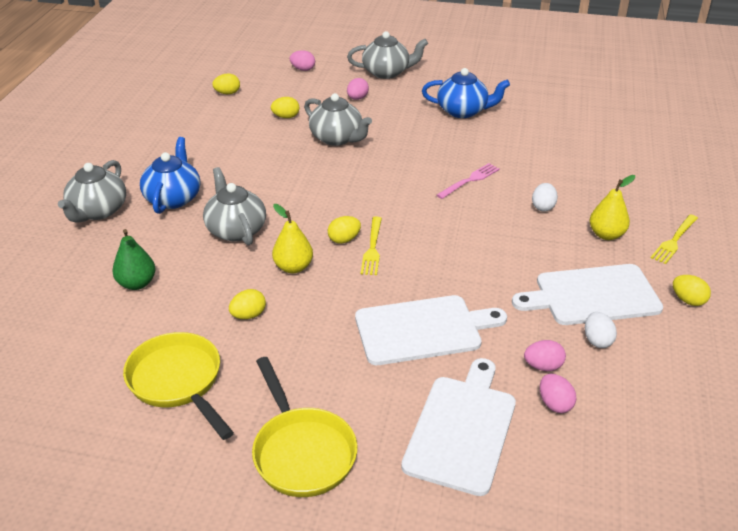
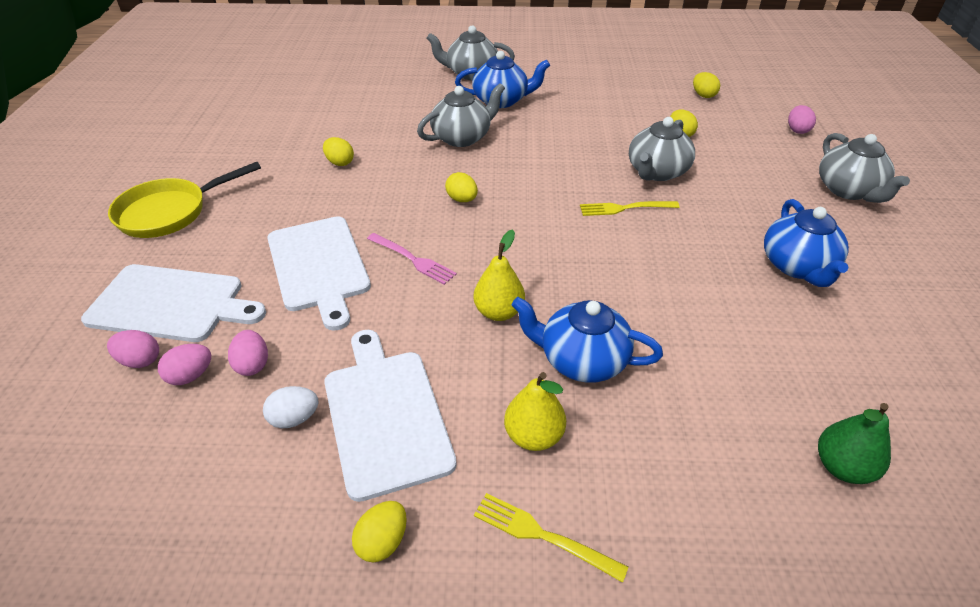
camera: 80 degrees right, 5 degrees up
green pear [112,229,155,290] -> green pear moved to [818,403,891,484]
yellow pan [123,332,234,440] -> none
yellow pear [272,204,313,273] -> yellow pear moved to [473,229,525,321]
pink egg [347,78,369,100] -> pink egg moved to [107,330,159,368]
yellow fork [361,217,382,275] -> yellow fork moved to [580,201,680,216]
pink fork [436,163,500,199] -> pink fork moved to [367,233,457,285]
white egg [532,183,558,212] -> blue teapot [511,297,663,383]

